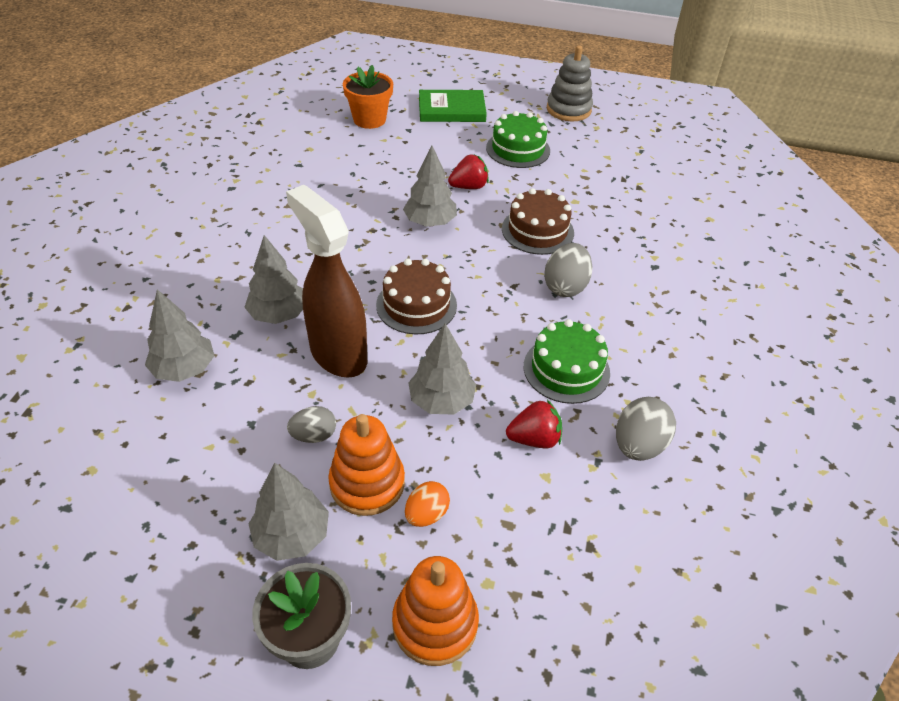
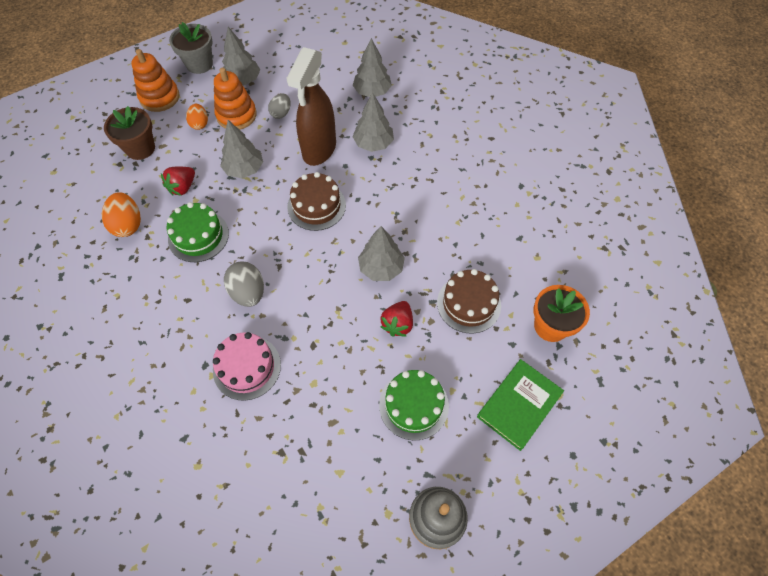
camera: 135 degrees right, 15 degrees up
brown spray bottle [286,185,367,377] -> brown spray bottle turned 105 degrees clockwise [286,47,336,166]
brown cake [502,188,574,255] -> brown cake moved to [437,269,501,334]
grey egg [616,397,676,461] -> orange egg [102,192,141,237]
none -> brown flower pot [104,106,155,160]
none -> pink cake [213,332,281,401]

